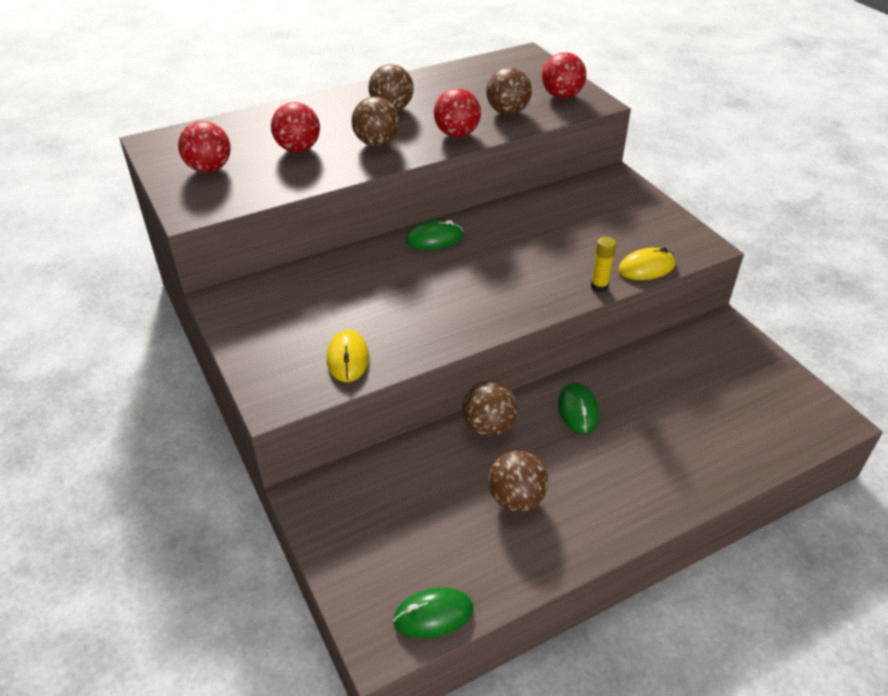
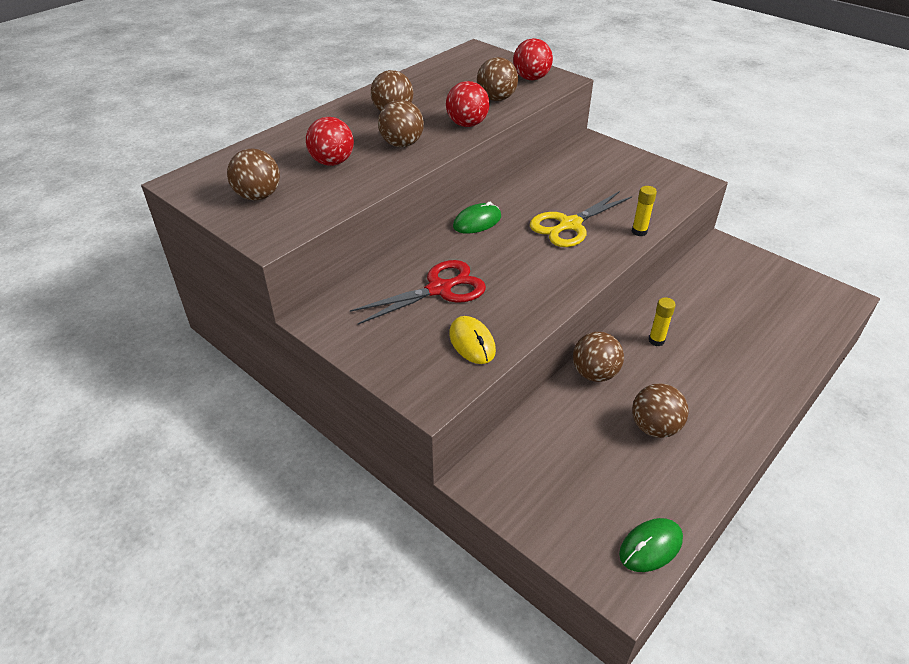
camera: 20 degrees left, 0 degrees up
red ball [178,121,231,173] -> brown ball [227,149,280,200]
green mouse [558,382,599,434] -> yellow glue stick [649,297,676,346]
yellow mouse [618,247,675,280] -> none
none -> red scissors [350,260,486,325]
none -> yellow scissors [530,191,632,247]

